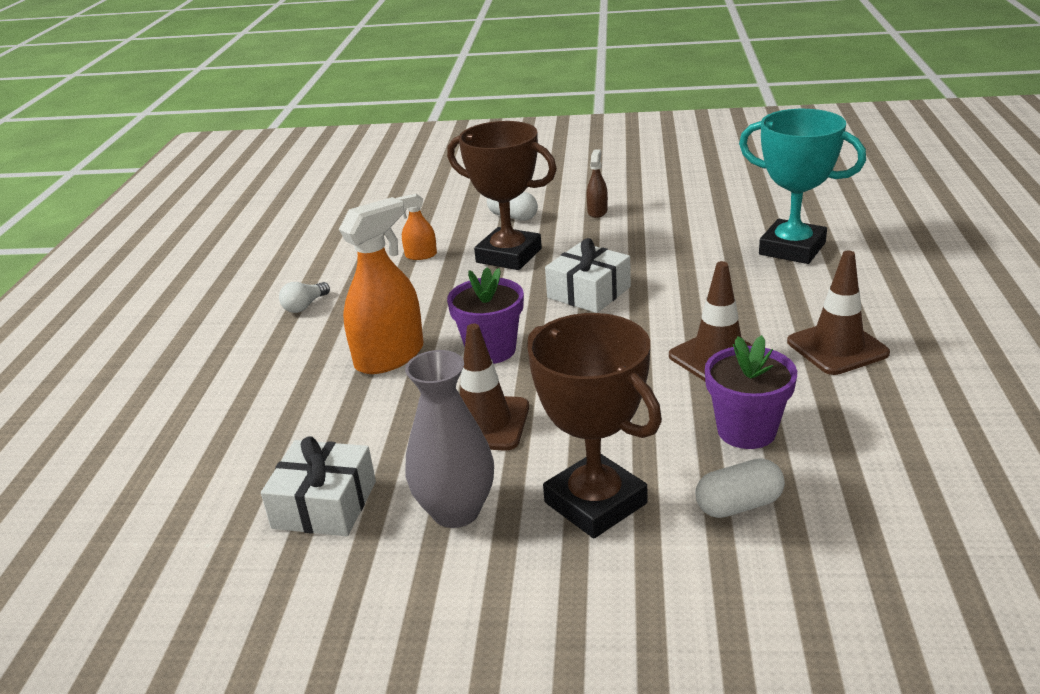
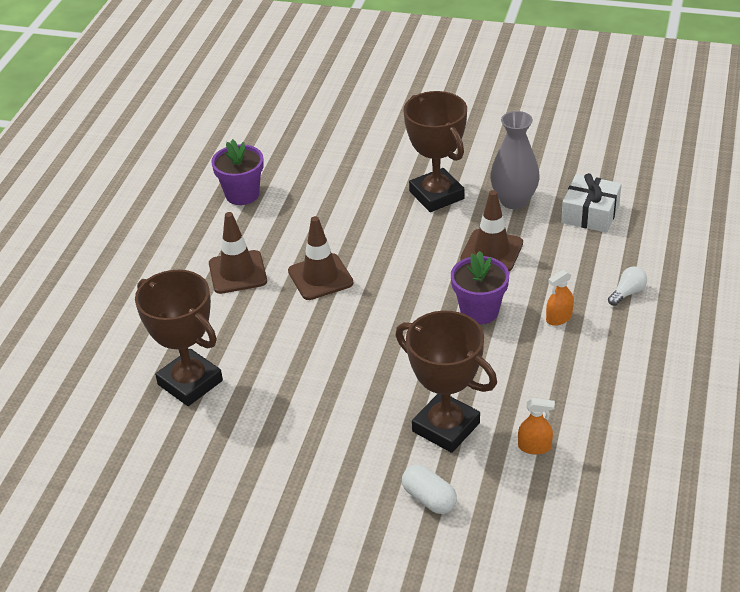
camera: 170 degrees left, 10 degrees up
white light bulb [279,282,330,313] -> white light bulb moved to [608,267,647,306]
orange spray bottle [339,197,424,374] -> orange spray bottle [546,270,574,326], size x0.48
white gift [545,238,631,313] -> none
brown spray bottle [587,150,608,218] -> none
white capsule [696,458,785,518] -> none
purple flower pot [705,335,797,449] -> purple flower pot moved to [211,139,264,205]
turquoise trophy [739,109,866,264] -> brown trophy [135,270,223,406]

